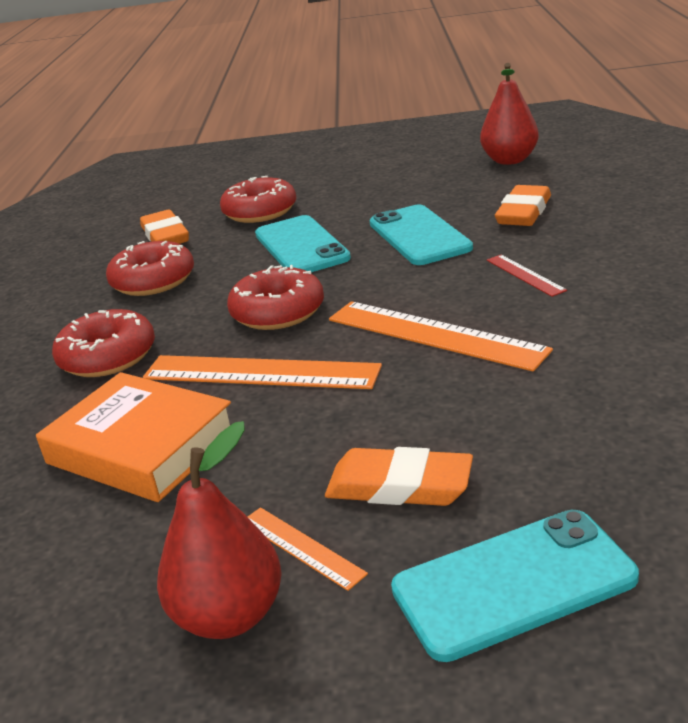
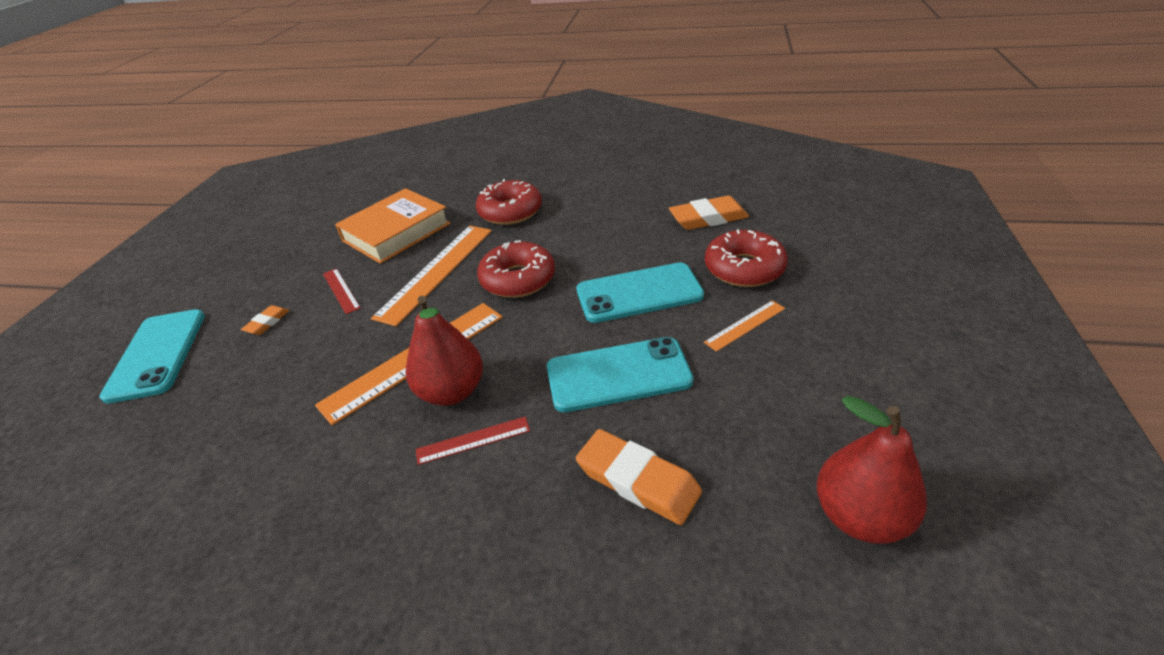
camera: 100 degrees right, 10 degrees up
red donut [106,241,194,296] -> none
red pear [157,421,282,639] -> red pear moved to [406,296,483,406]
orange ruler [248,507,368,591] -> orange ruler moved to [704,300,785,352]
orange eraser [325,447,473,506] -> orange eraser [241,305,290,335], size x0.53
none -> red ruler [323,268,360,314]

